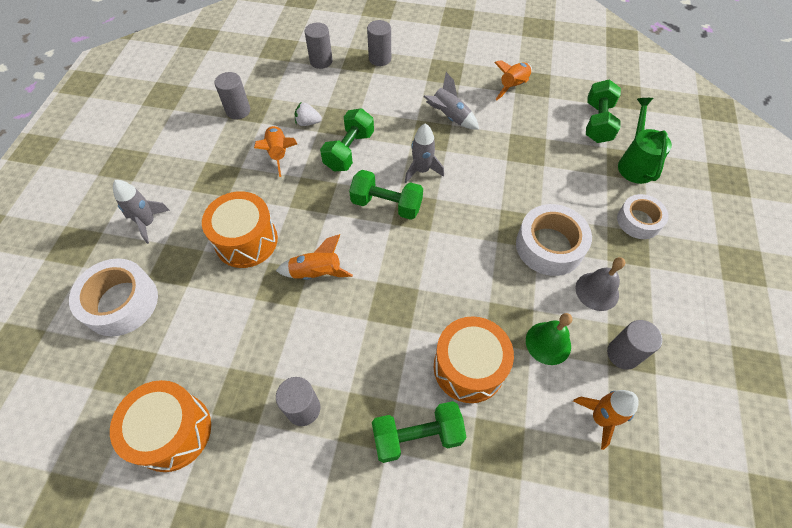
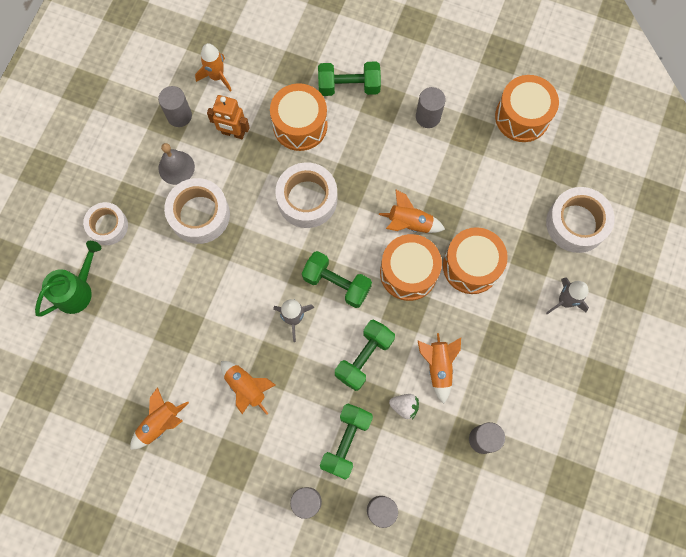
camera: 170 degrees left, 15 degrees up
grey rocket [423,72,479,129] -> orange rocket [221,361,275,414]
green bell [526,313,572,365] -> orange robot [207,95,250,139]
green dumbbell [586,79,621,143] -> green dumbbell moved to [320,403,373,480]
green watering can [618,98,672,184] -> green watering can turned 150 degrees counterclockwise [35,241,101,317]
none -> white tape [275,162,337,228]
none -> orange drum [380,234,442,301]

